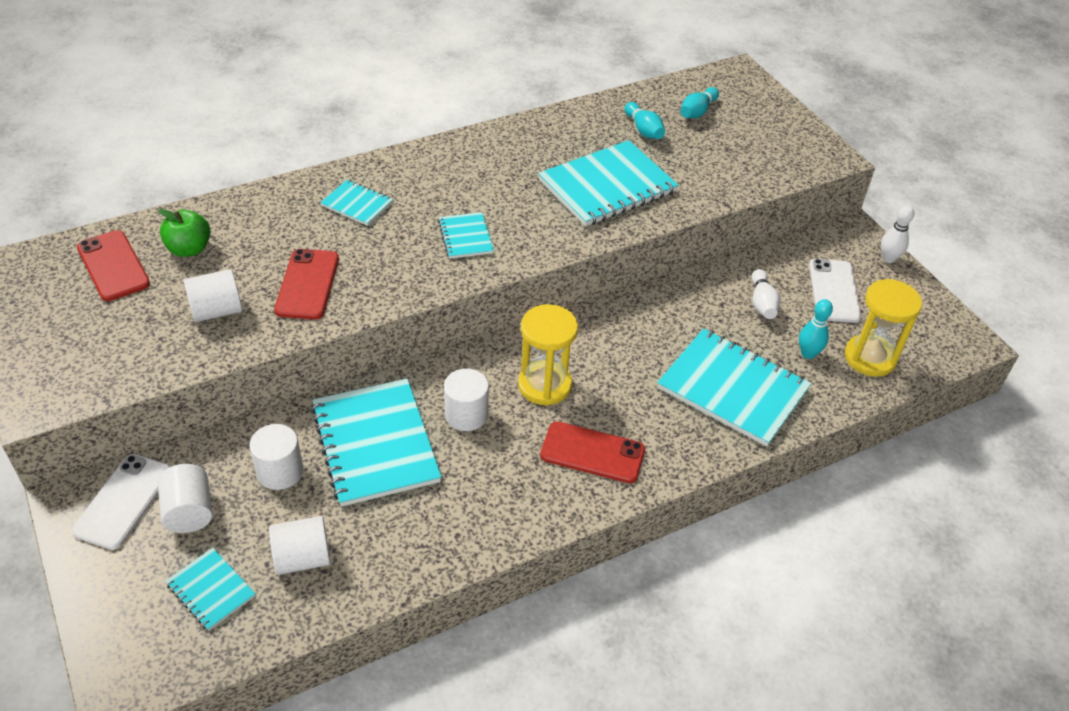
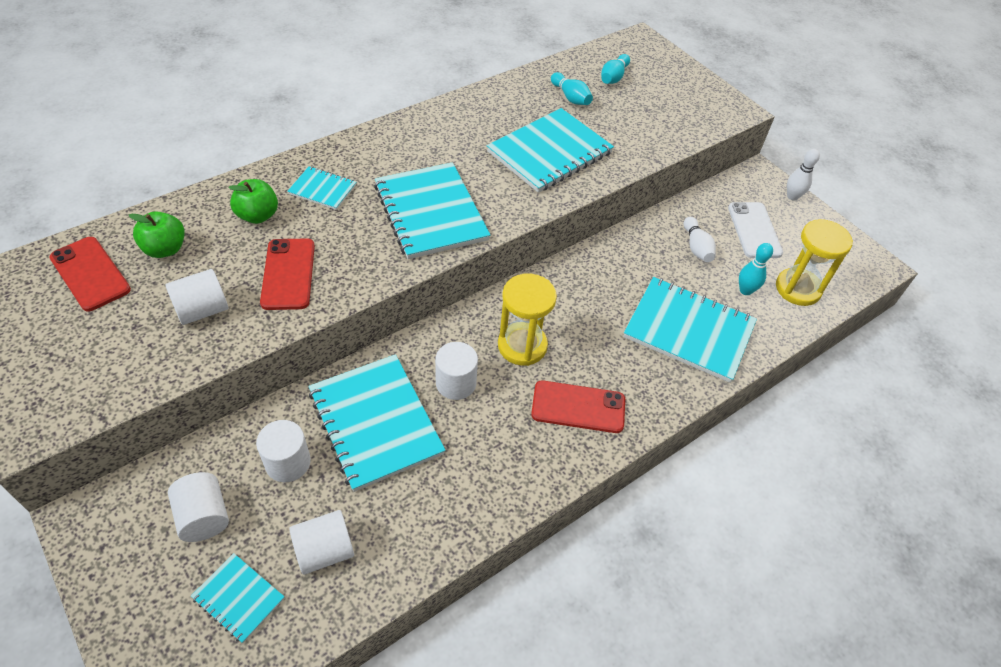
camera: 10 degrees left, 5 degrees up
white phone [72,454,171,550] -> none
turquoise notebook [438,212,494,259] -> turquoise notebook [374,162,490,259], size x2.01
none -> green apple [229,179,278,224]

